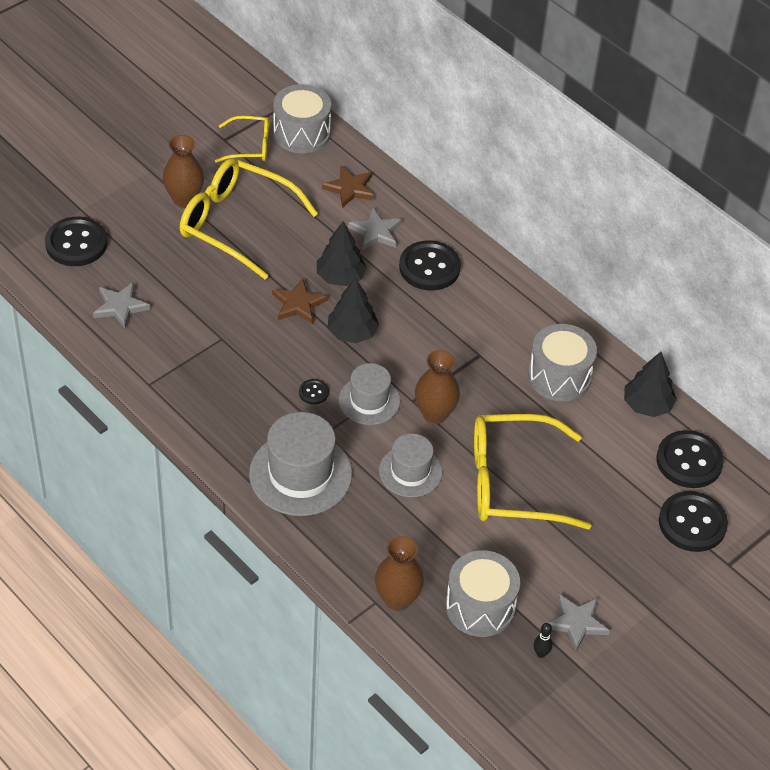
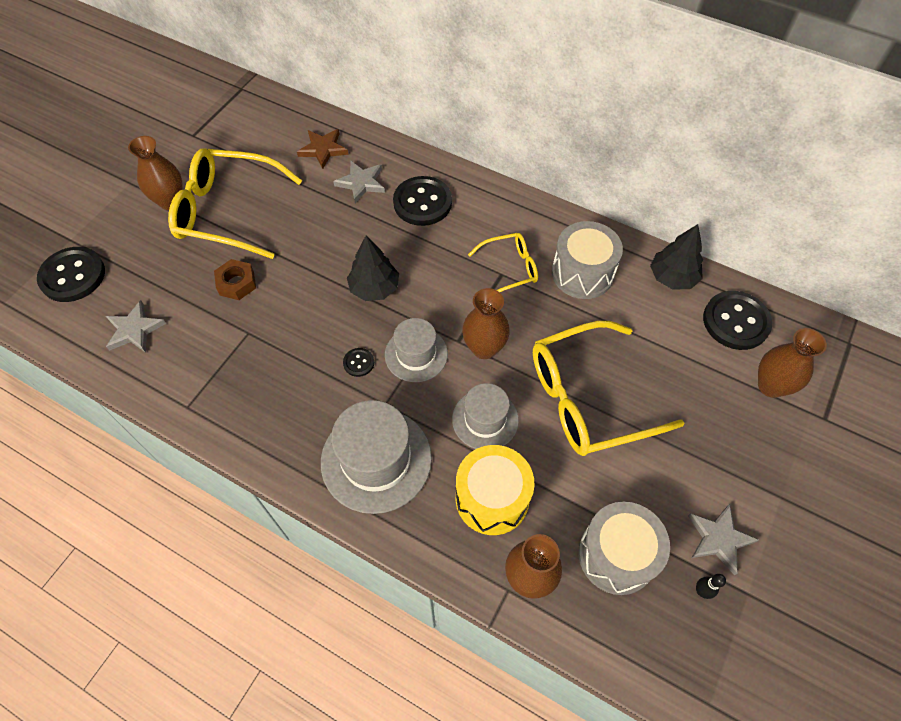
camera: 15 degrees left, 10 degrees up
yellow glasses [215,116,269,163] -> yellow glasses moved to [468,233,538,292]
brown star [272,278,328,324] -> none
grey drum [273,84,331,153] -> none
black tree [317,222,367,286] -> none
black button [659,491,728,552] -> brown vase [758,328,827,398]
none -> brown nut [214,259,256,300]
none -> yellow drum [456,445,534,535]

